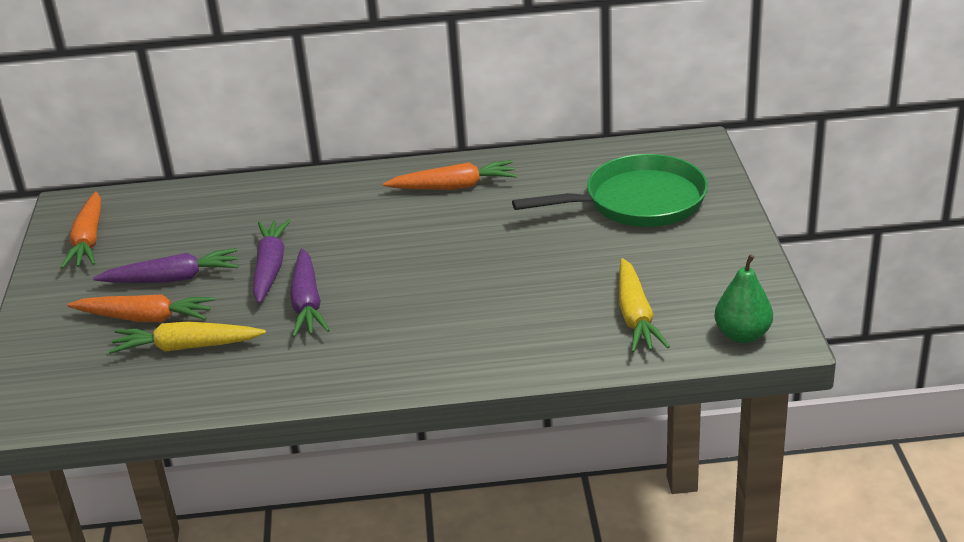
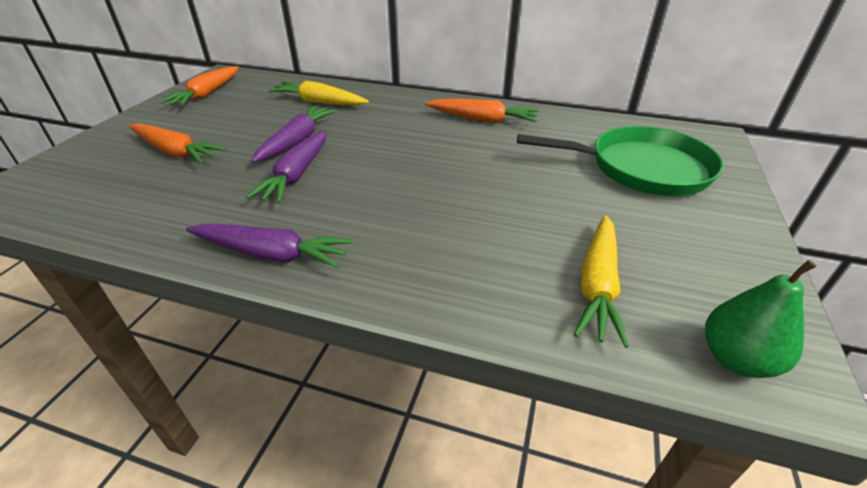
camera: 20 degrees right, 5 degrees up
purple carrot [93,248,239,283] -> purple carrot moved to [186,224,353,268]
yellow carrot [109,321,266,354] -> yellow carrot moved to [268,81,369,105]

